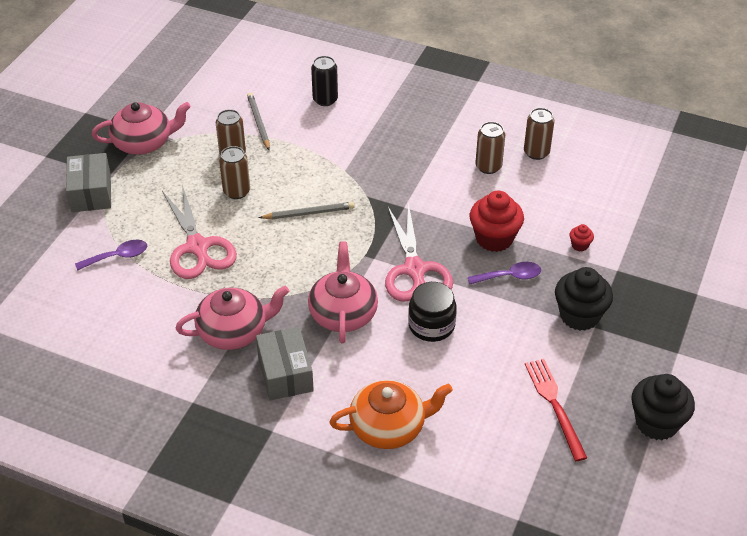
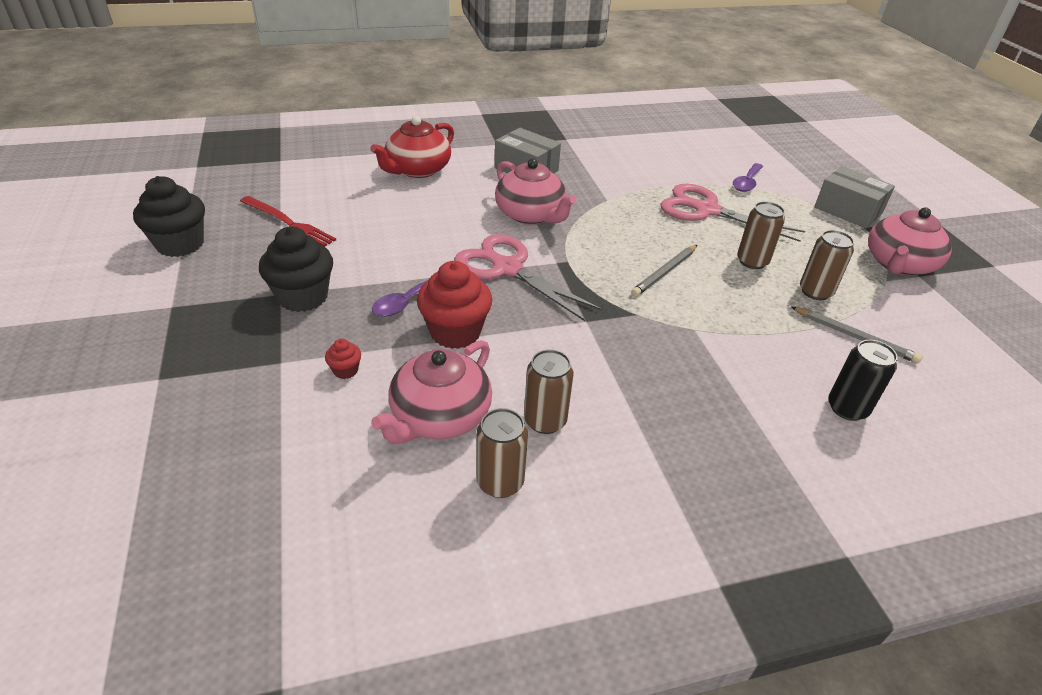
camera: 140 degrees right, 5 degrees down
pink teapot [176,286,289,350] -> pink teapot moved to [371,340,492,444]
orange teapot [329,380,453,449] -> red teapot [370,116,454,178]
black jar [408,282,457,342] -> none

